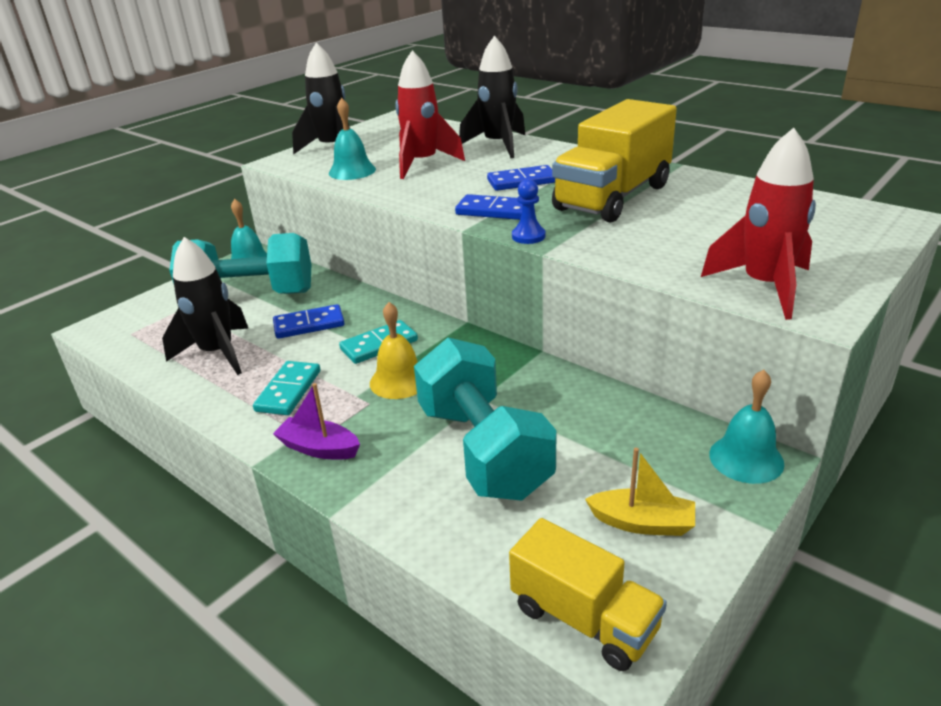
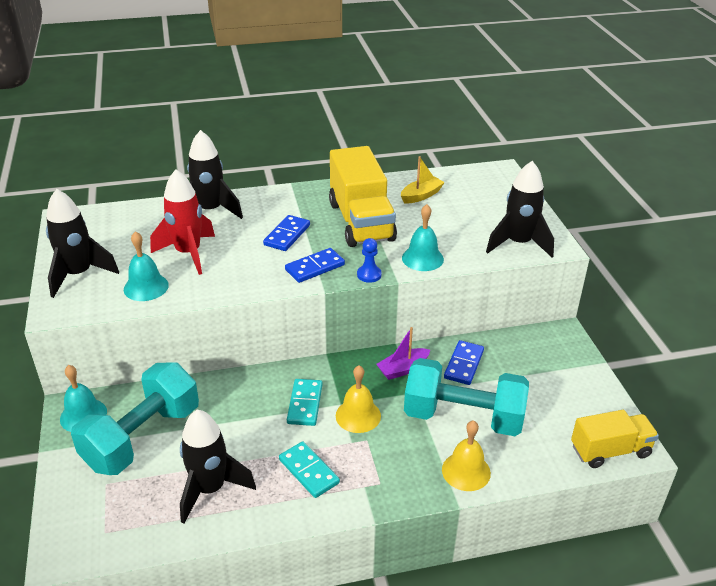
camera: 55 degrees left, 5 degrees up
blue domino [273,304,344,339] -> blue domino moved to [444,340,484,385]
purple boat [273,383,360,459] -> purple boat moved to [376,327,430,380]
yellow boat [585,448,695,536] -> yellow boat moved to [401,156,445,203]
red rocket [701,128,816,320] -> black rocket [486,161,554,257]
turquoise bell [709,370,784,484] -> turquoise bell moved to [402,204,444,271]
none -> yellow bell [442,420,491,491]

